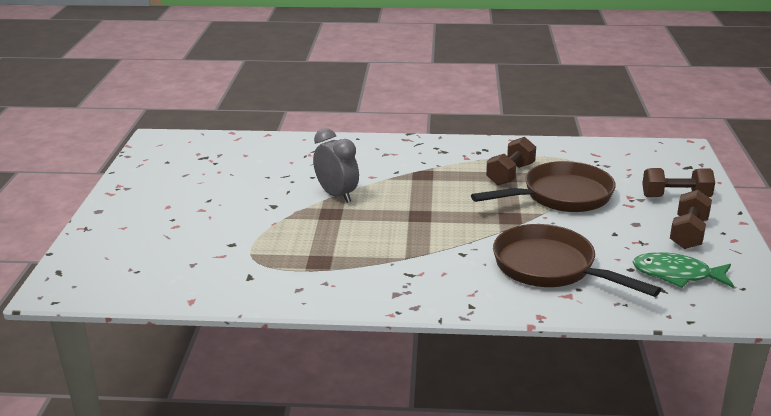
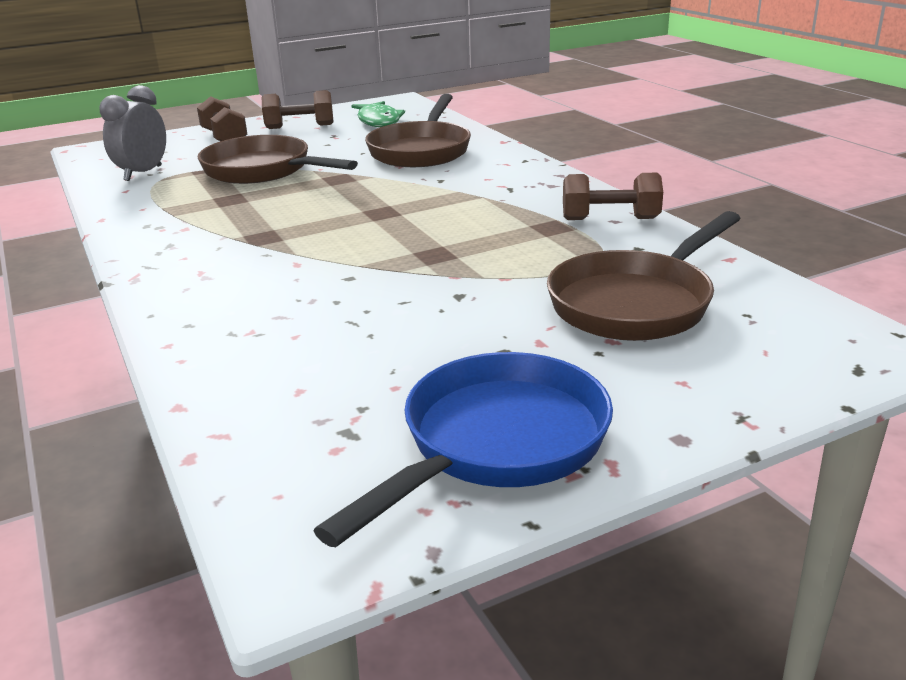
camera: 120 degrees left, 0 degrees up
grey clock [313,128,359,203] -> grey clock moved to [99,85,166,181]
brown dumbbell [486,137,536,186] -> brown dumbbell moved to [563,173,663,220]
none -> blue pan [313,352,613,547]
none -> brown pan [547,211,741,341]

